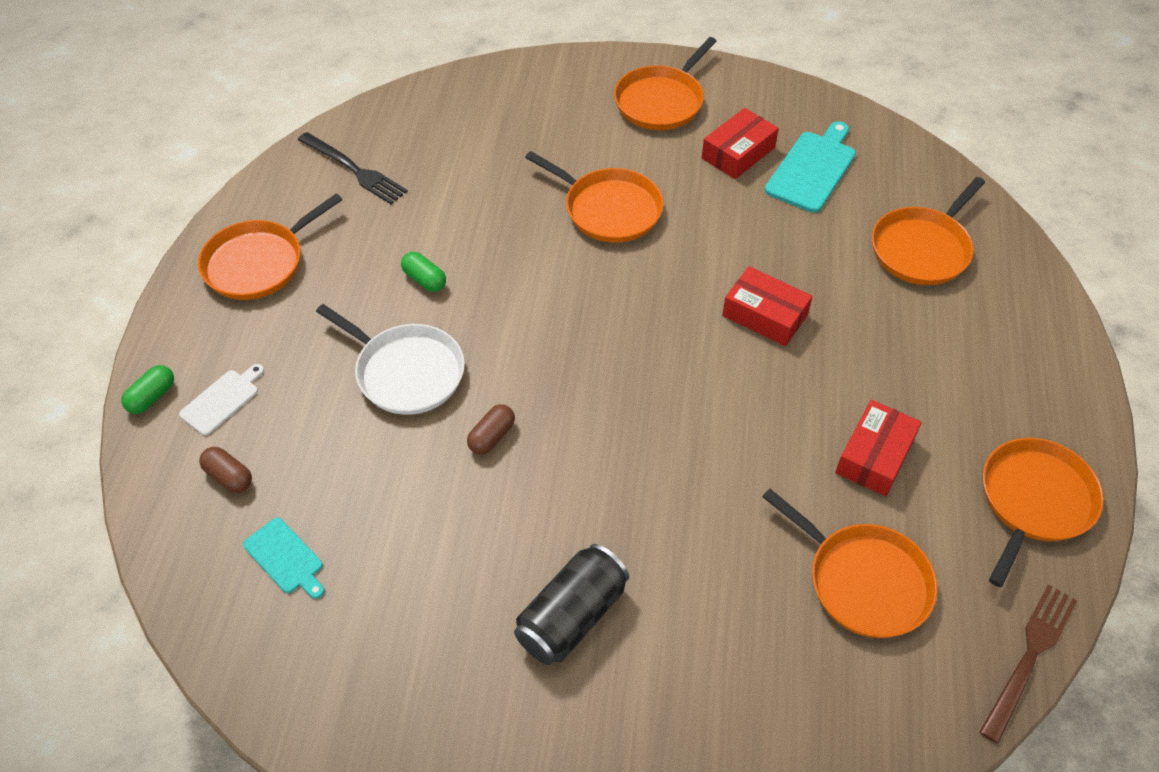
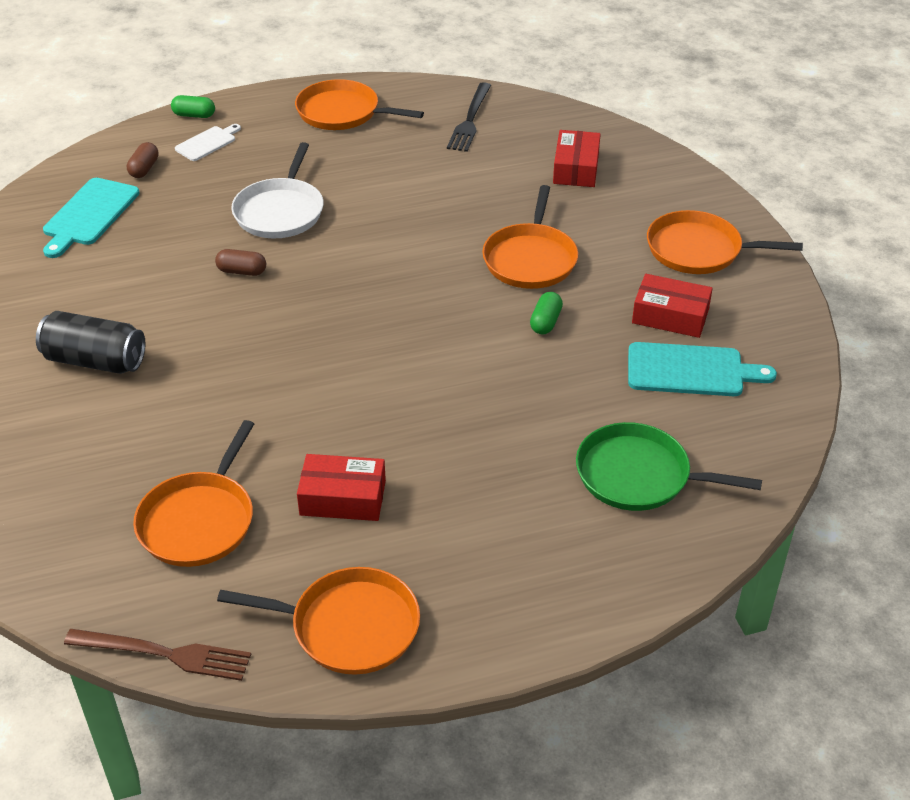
camera: 65 degrees right, 10 degrees down
white cutting board [179,364,264,435] -> white cutting board turned 60 degrees counterclockwise [175,124,241,161]
turquoise cutting board [243,518,325,599] -> turquoise cutting board [43,178,140,258], size x1.66
green capsule [401,252,446,292] -> green capsule moved to [530,292,563,335]
red box [722,266,813,346] -> red box moved to [553,130,601,187]
orange pan [872,177,985,285] -> green pan [576,422,762,511]

